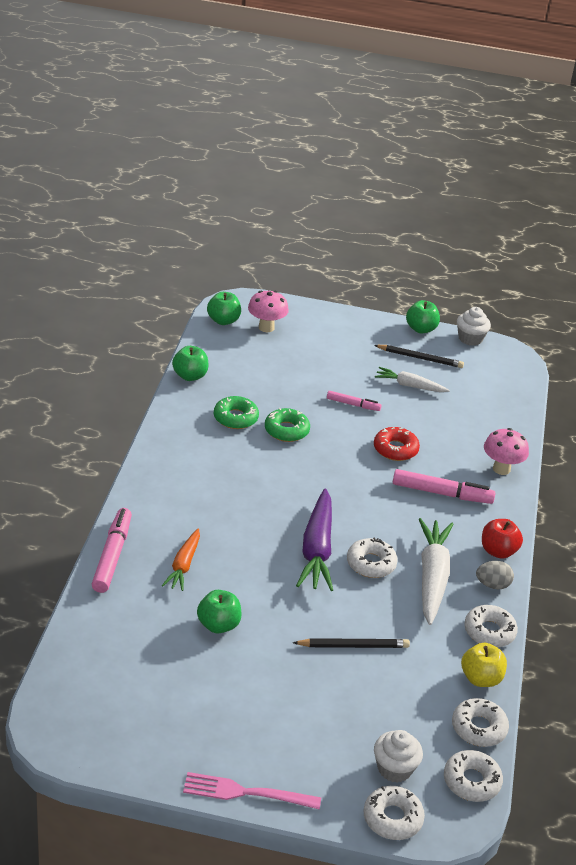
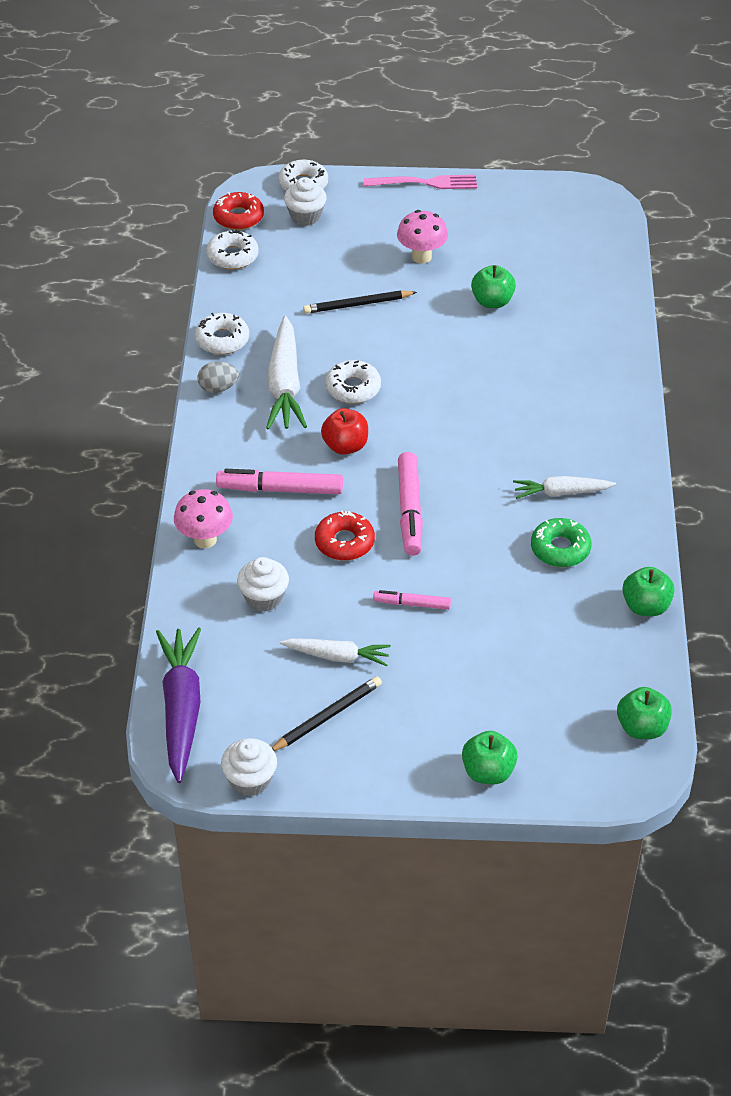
camera: 175 degrees right, 10 degrees up
pink marker [92,508,132,593] -> pink marker moved to [398,452,423,556]
orange carrot [162,529,200,591] -> none
pink mushroom [248,291,289,332] -> pink mushroom moved to [397,210,448,264]
green donut [265,408,310,442] -> none
purple carrot [296,488,333,591] -> purple carrot moved to [156,627,201,783]
black pencil [374,345,464,368] -> black pencil turned 135 degrees clockwise [272,676,382,751]
green apple [406,300,440,333] -> green apple moved to [462,731,518,784]
white donut [444,750,503,802] -> red donut [213,192,264,230]
yellow apple [461,643,507,687] -> none
red apple [482,519,523,559] -> red apple moved to [321,408,368,455]
none -> white cupcake [237,557,289,612]
none -> white carrot [513,476,616,499]

